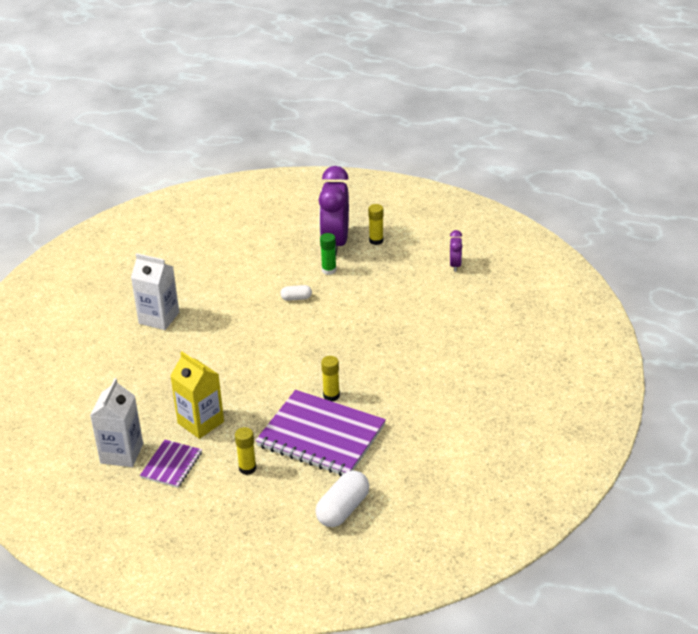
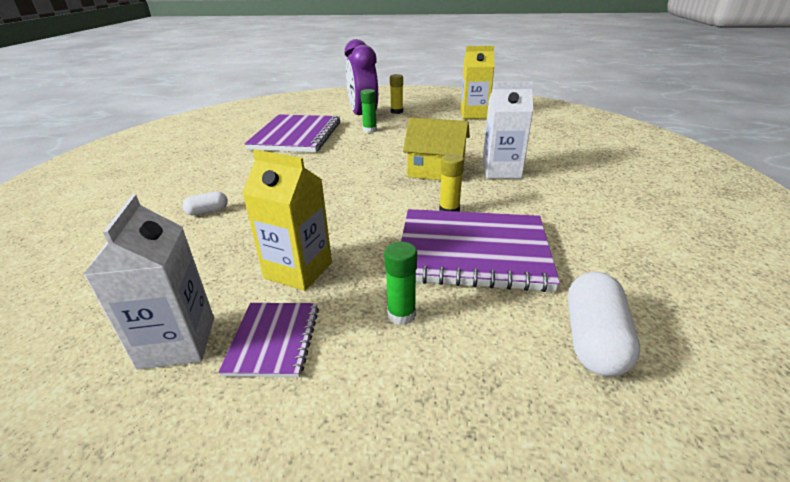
camera: 20 degrees left, 5 degrees down
white carton [131,253,179,330] -> white carton moved to [482,82,533,178]
yellow glue stick [235,427,256,475] -> green glue stick [384,242,417,325]
white capsule [280,285,312,301] -> white capsule moved to [183,191,228,215]
purple clock [450,230,462,272] -> yellow carton [460,46,495,119]
none -> purple notebook [244,114,340,152]
none -> yellow house [403,117,470,180]

